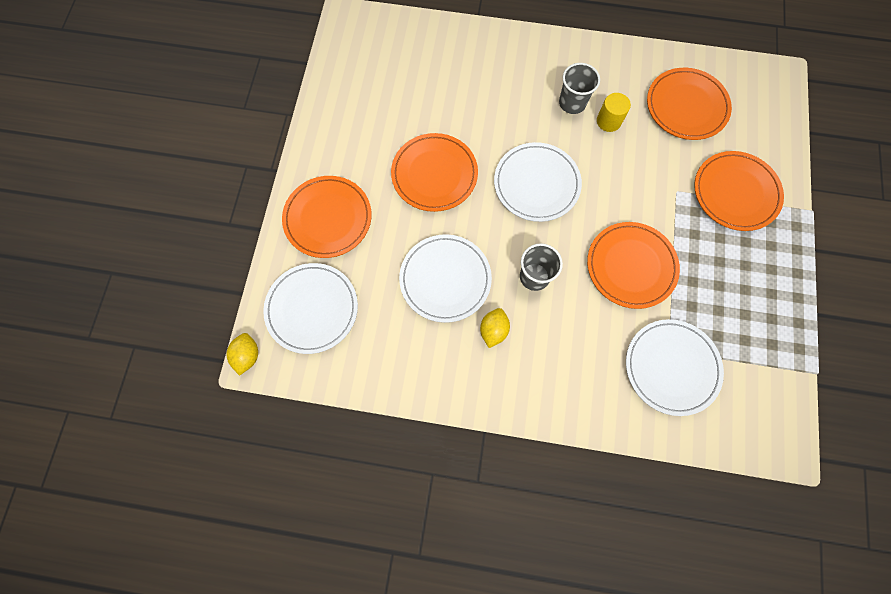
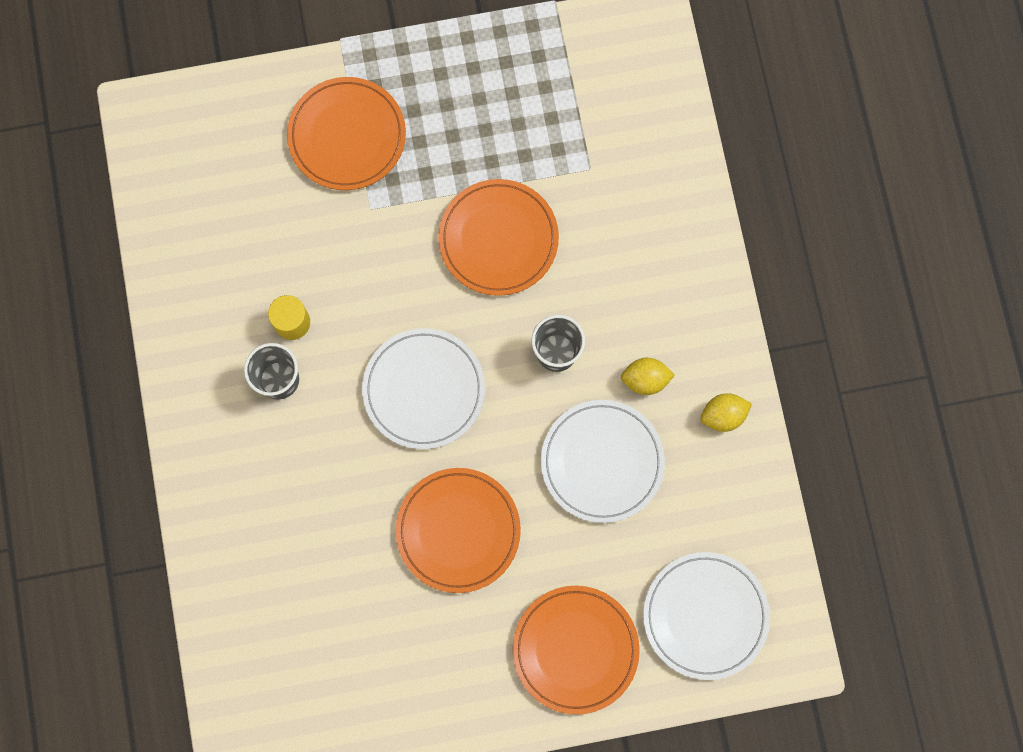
camera: 110 degrees left, 5 degrees up
yellow lemon [226,333,258,376] -> yellow lemon moved to [700,393,752,432]
white plate [626,319,724,416] -> none
orange plate [647,68,732,140] -> none

